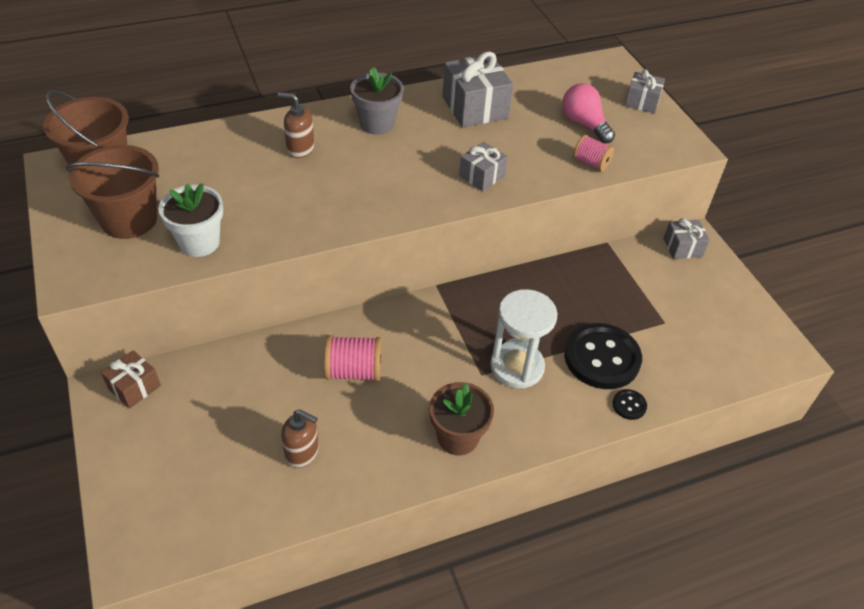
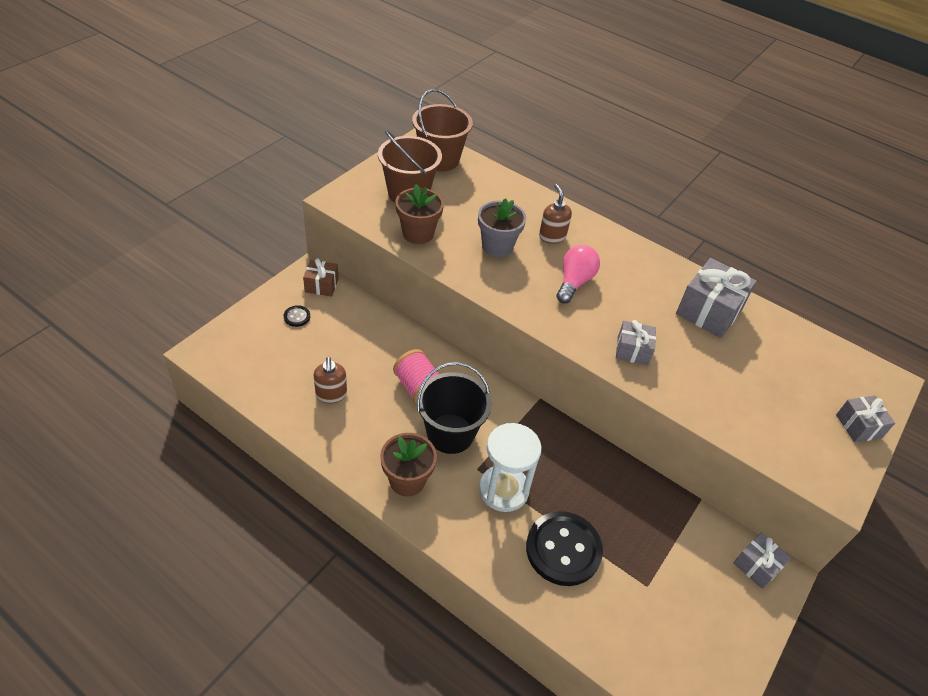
camera: 55 degrees right, 0 degrees up
white flower pot [158,183,223,257] -> brown flower pot [395,184,444,244]
grey flower pot [350,67,404,135] -> grey flower pot moved to [478,198,526,257]
pink light bulb [562,83,615,144] -> pink light bulb moved to [556,245,600,303]
pink spool [573,135,614,171] -> none
black button [612,389,647,420] -> black button moved to [284,305,310,327]
none -> black bucket [417,362,492,454]

